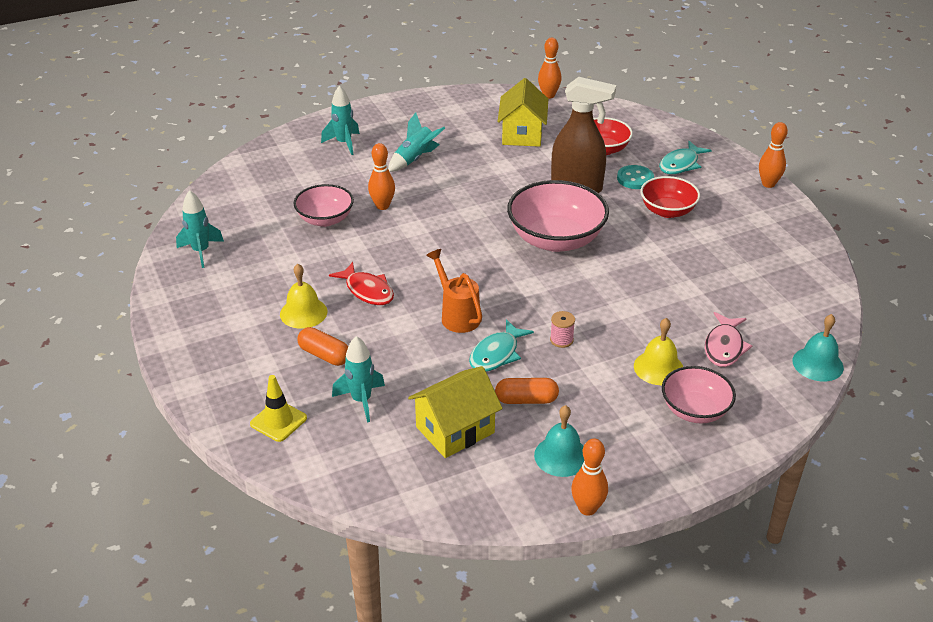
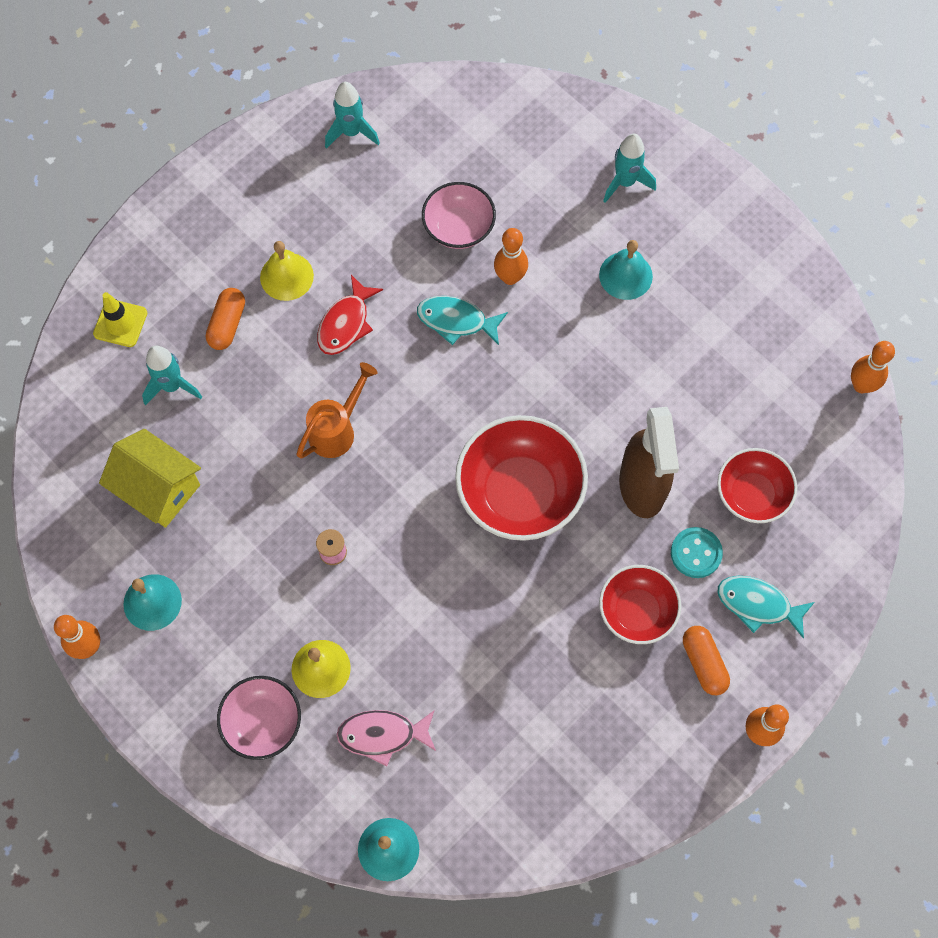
camera: 70 degrees right, 30 degrees up
turquoise rocket [388,112,445,172] -> turquoise bell [599,240,653,300]
turquoise fish [469,319,534,372] -> turquoise fish moved to [417,296,508,345]
orange capsule [495,378,559,404] -> orange capsule moved to [683,626,730,695]
yellow house [498,78,548,147] -> none
pink bowl [507,180,609,252] -> red bowl [455,415,588,541]

